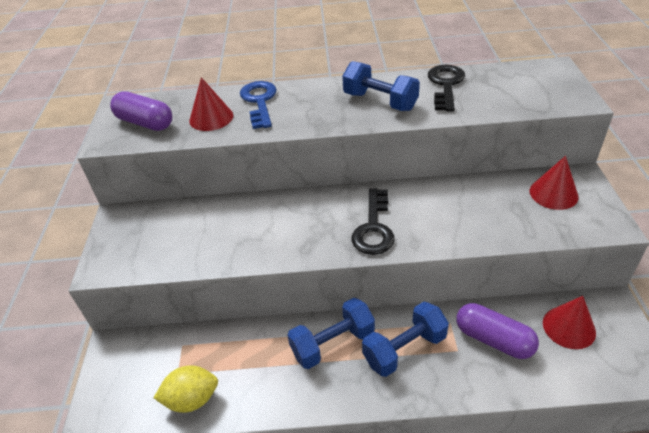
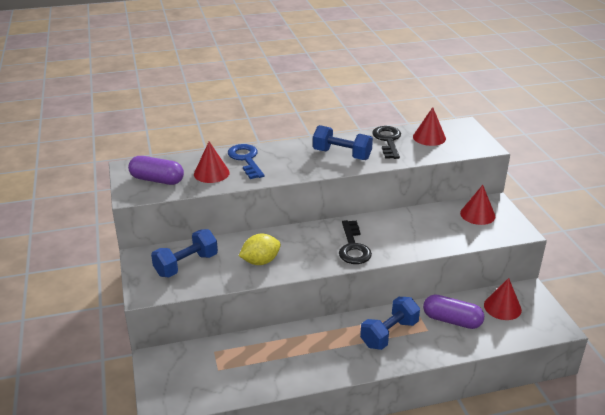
camera: 15 degrees left, 10 degrees down
yellow lemon [154,365,218,413] -> yellow lemon moved to [239,234,281,265]
blue dumbbell [287,298,375,369] -> blue dumbbell moved to [151,229,218,277]
none -> red cone [413,107,446,146]

